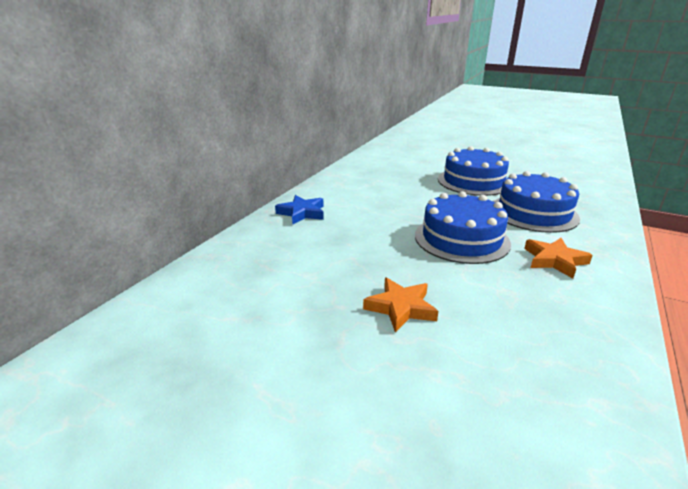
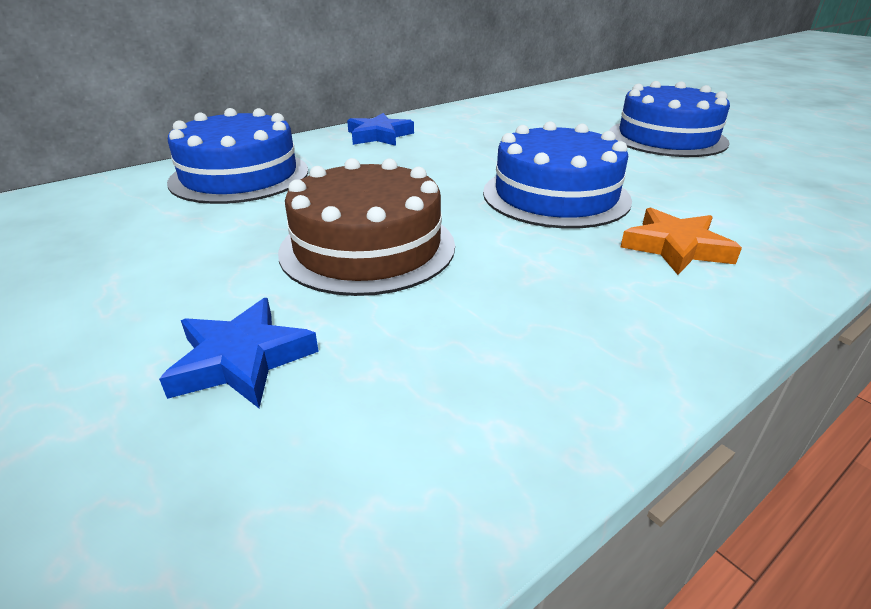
camera: 25 degrees right, 5 degrees up
orange star [363,278,438,333] -> brown cake [278,158,455,296]
blue cake [494,171,580,233] -> blue cake moved to [167,108,308,204]
none -> blue star [159,298,319,408]

